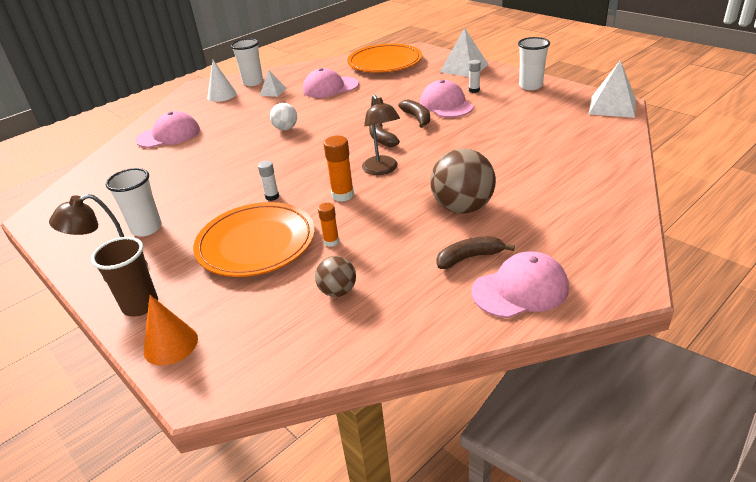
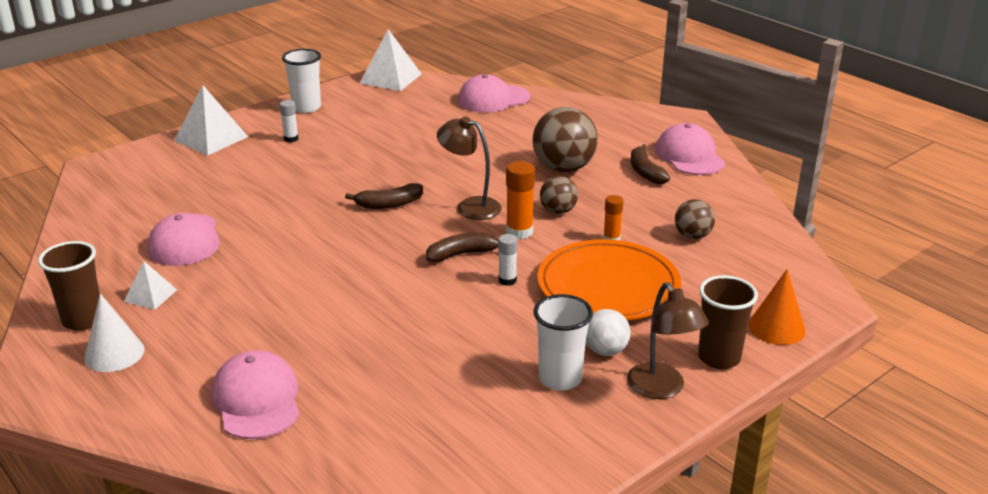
camera: 90 degrees left, 5 degrees down
white cup [231,38,263,86] -> brown cup [38,241,100,331]
white ball [270,103,297,130] -> white ball moved to [586,309,631,356]
orange plate [347,44,422,73] -> none
brown lamp [362,95,400,175] -> brown lamp turned 135 degrees counterclockwise [437,116,502,220]
brown banana [398,99,430,128] -> brown banana moved to [426,232,498,262]
pink cap [420,80,474,118] -> pink cap moved to [458,74,530,112]
none -> brown ball [540,176,578,214]

